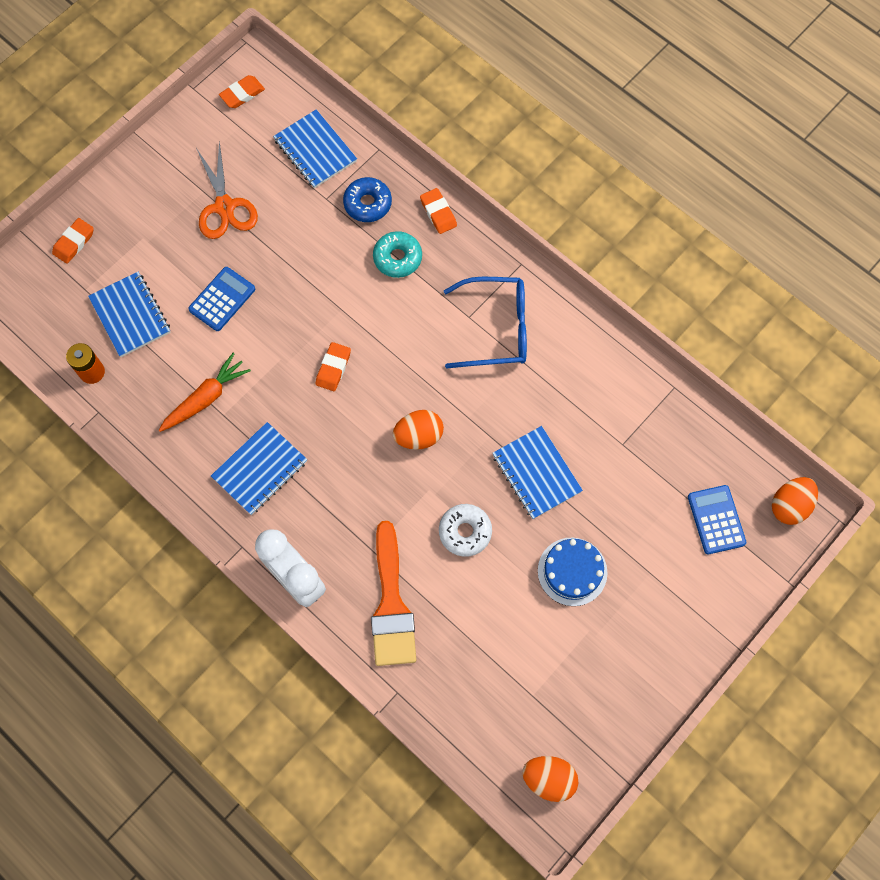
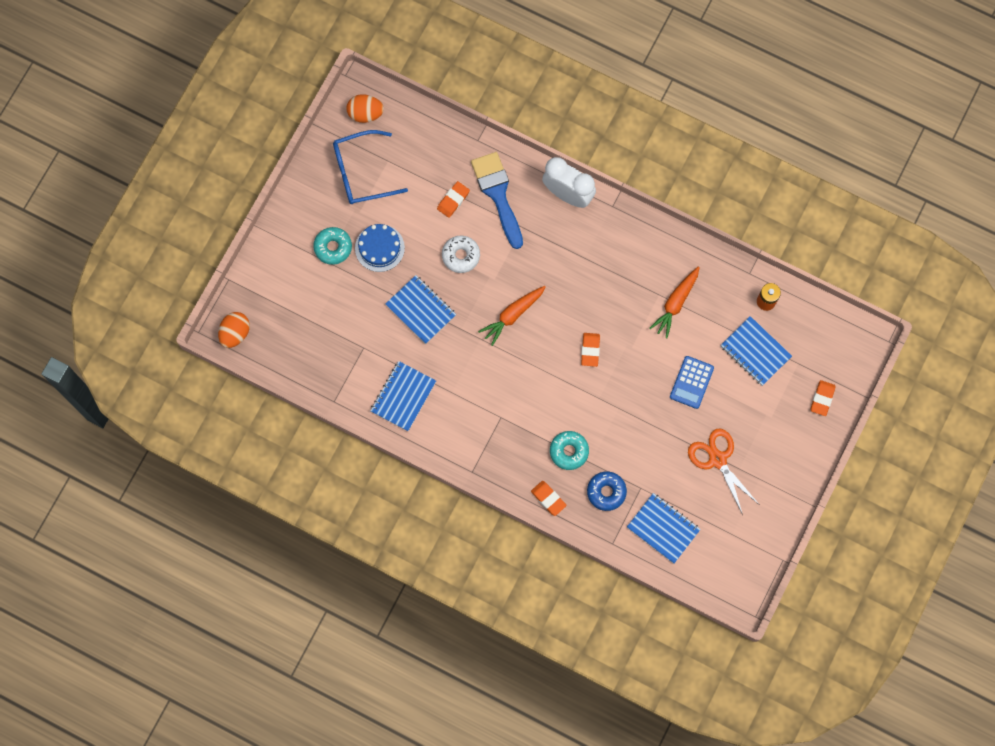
camera: 165 degrees right, 5 degrees up
blue notebook [211,422,307,515] -> blue notebook moved to [370,361,436,431]
orange eraser [219,75,265,108] -> orange eraser moved to [437,181,470,218]
orange brush [371,521,416,666] -> blue brush [471,152,523,249]
orange egg [393,410,444,450] -> orange carrot [478,286,546,346]
blue glasses [444,277,527,369] -> blue glasses moved to [333,130,408,204]
blue calculator [688,485,746,554] -> none
none -> turquoise donut [313,227,352,265]

